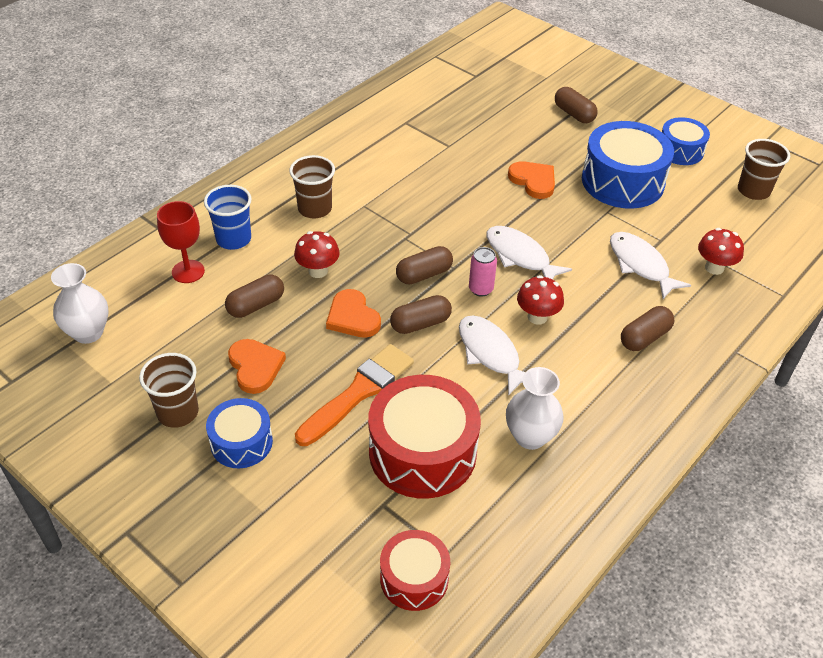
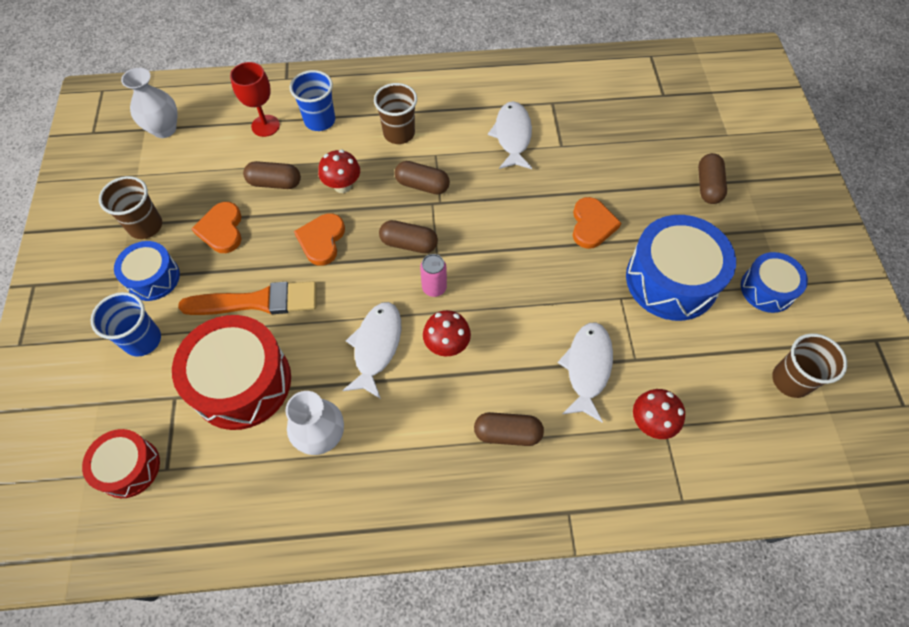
camera: 45 degrees right, 15 degrees up
orange heart [228,339,286,394] -> orange heart turned 150 degrees clockwise [192,202,242,253]
brown capsule [390,295,452,334] -> brown capsule moved to [395,161,450,195]
white fish [486,226,572,280] -> white fish moved to [488,101,532,169]
none -> blue cup [90,292,161,357]

